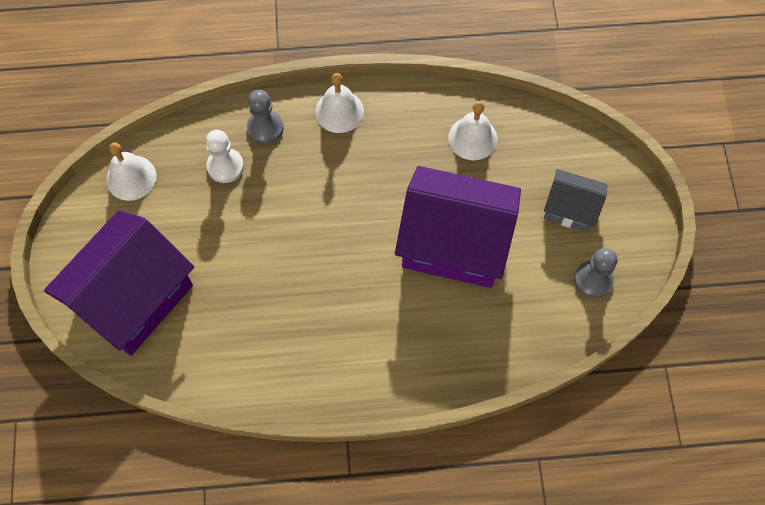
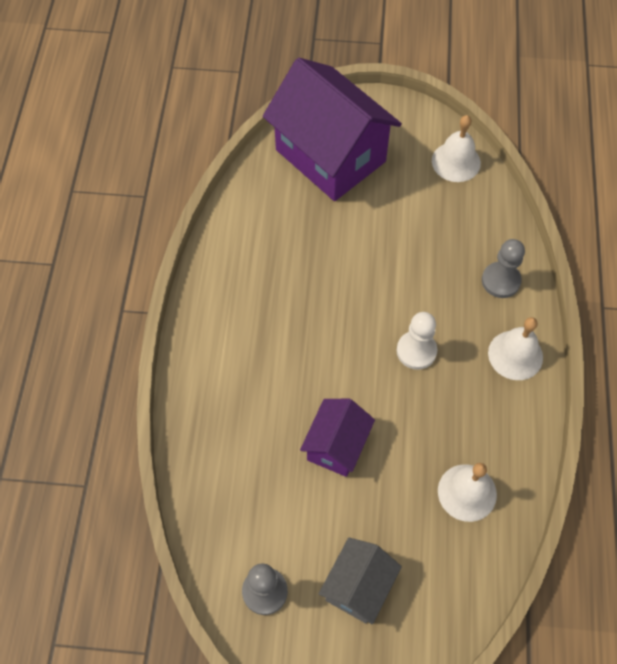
camera: 100 degrees right, 5 degrees down
white pawn [206,130,244,183] -> white pawn moved to [397,312,437,370]
purple house [395,166,521,288] -> purple house [300,399,375,477], size x0.51

